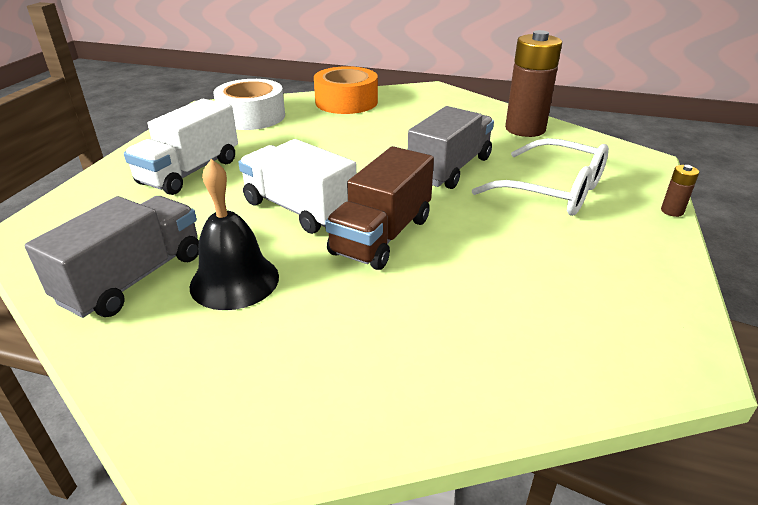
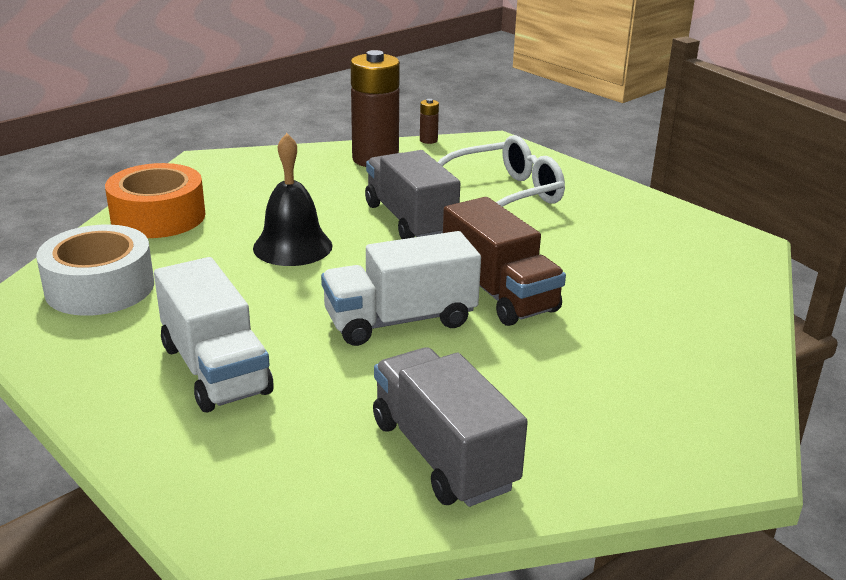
camera: 60 degrees left, 5 degrees down
black bell [190,159,279,310] -> black bell moved to [253,133,333,266]
brown battery [661,165,699,217] -> brown battery moved to [420,99,439,144]

